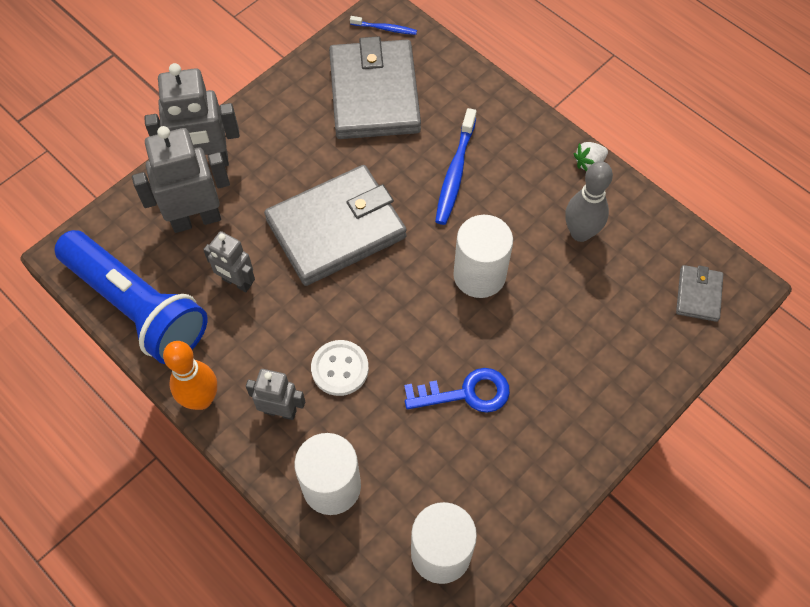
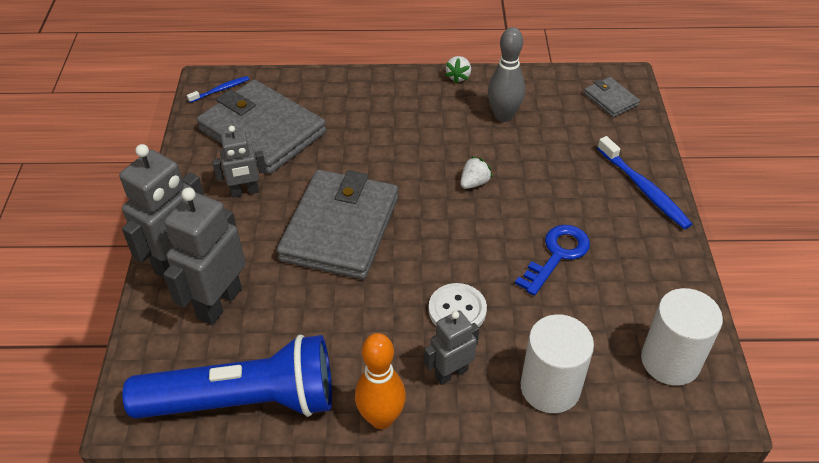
camera: 45 degrees left, 15 degrees down
grey robot [203,231,255,292] -> grey robot moved to [212,126,266,197]
blue toothbrush [435,108,477,225] -> blue toothbrush moved to [597,136,692,229]
white cylinder [453,215,513,298] -> white strawberry [460,156,493,189]

